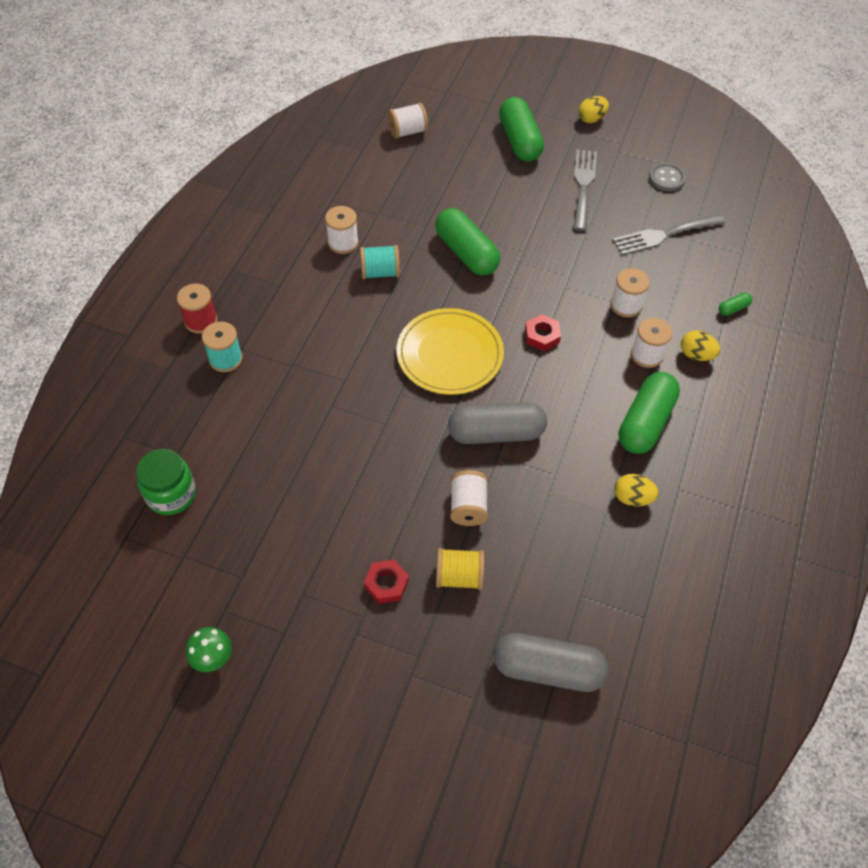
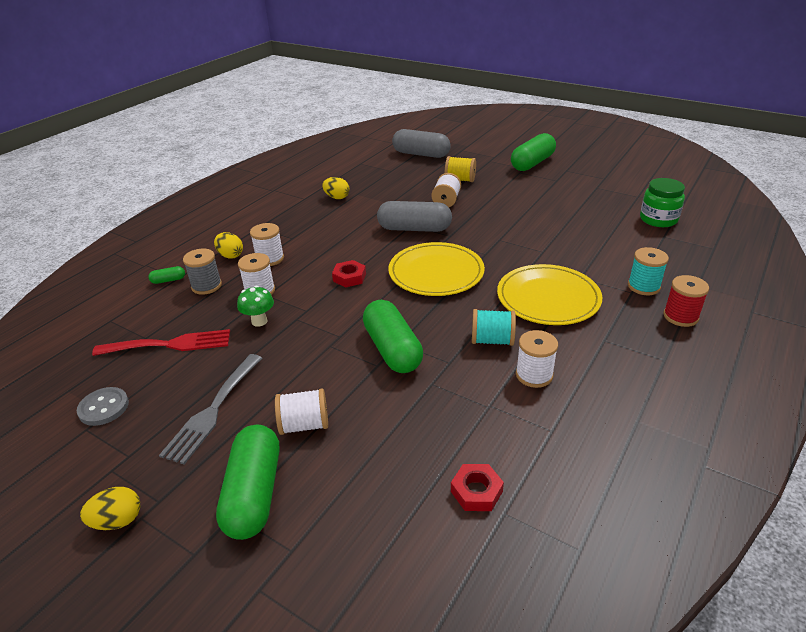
camera: 165 degrees left, 20 degrees down
green mushroom [186,627,232,672] -> green mushroom moved to [237,286,274,327]
red nut [364,559,409,604] -> red nut moved to [451,464,504,511]
white spool [388,103,428,139] -> white spool moved to [275,388,328,435]
grey fork [612,214,725,255] -> red fork [92,329,230,356]
green capsule [619,372,680,454] -> green capsule moved to [511,133,556,171]
none -> grey spool [183,249,222,295]
none -> yellow plate [497,264,603,325]

